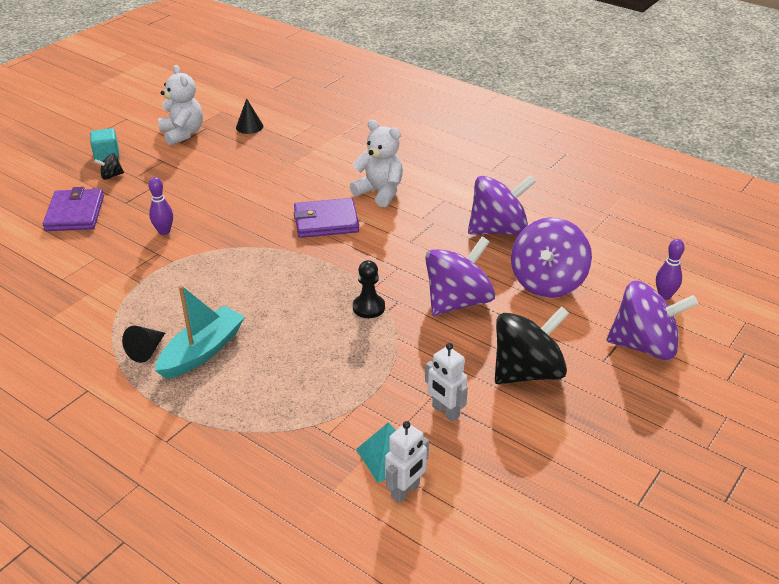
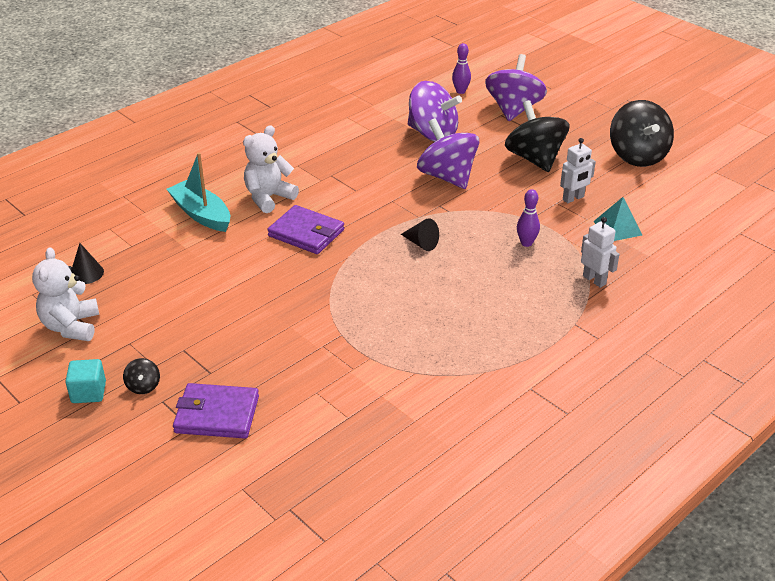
camera: 80 degrees left, 0 degrees up
black cone [122,326,165,363] -> black cone moved to [401,218,439,251]
purple bowling pin [148,177,173,235] -> purple bowling pin moved to [517,189,540,247]
turquoise boat [155,285,245,379] -> turquoise boat moved to [167,153,230,232]
white teddy bear [158,65,203,145] -> white teddy bear turned 75 degrees counterclockwise [32,247,99,341]
purple wallet [294,198,359,238] -> purple wallet turned 60 degrees counterclockwise [267,205,344,254]
black pawn [353,260,385,318] -> none
white robot [385,421,429,503] -> white robot moved to [581,217,619,288]
purple spinning top [468,176,536,235] -> none
none -> black spinning top [610,100,674,167]

